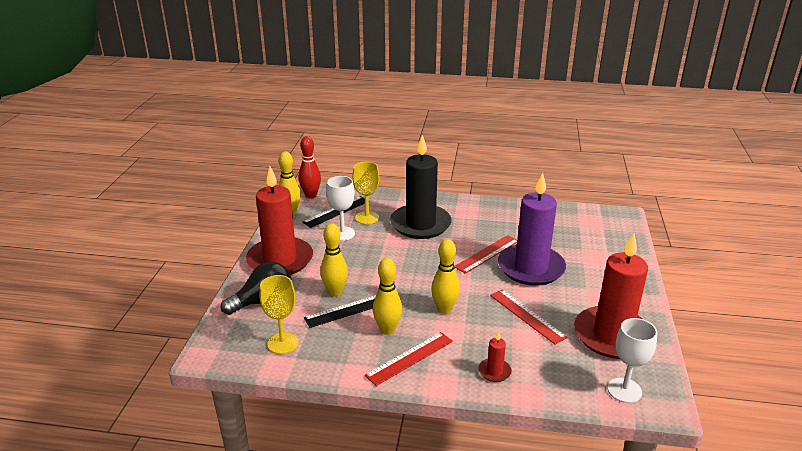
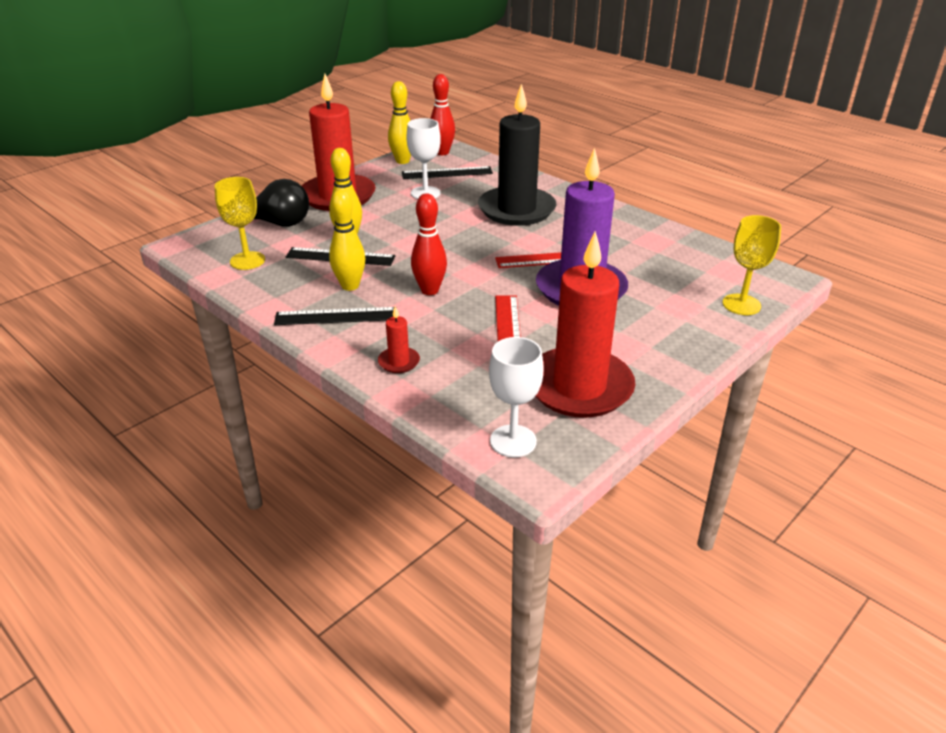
camera: 35 degrees right, 5 degrees up
yellow goblet [352,162,380,224] -> yellow goblet moved to [723,215,781,315]
red ruler [365,332,453,386] -> black ruler [274,307,397,325]
yellow bowling pin [431,239,460,314] -> red bowling pin [411,193,447,295]

